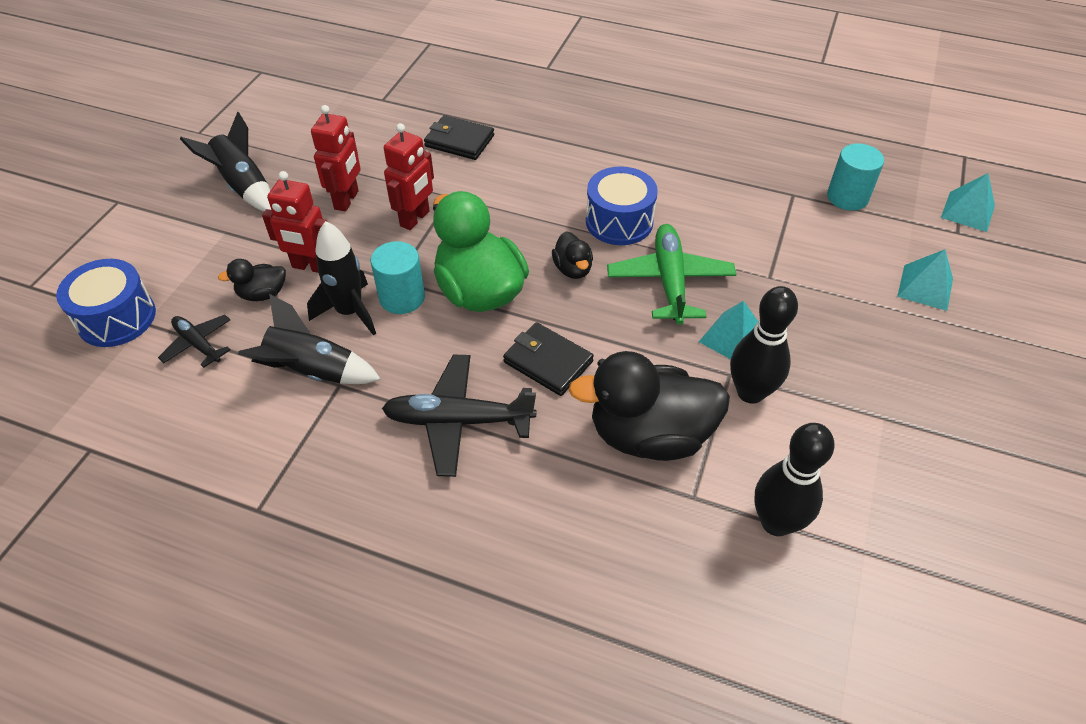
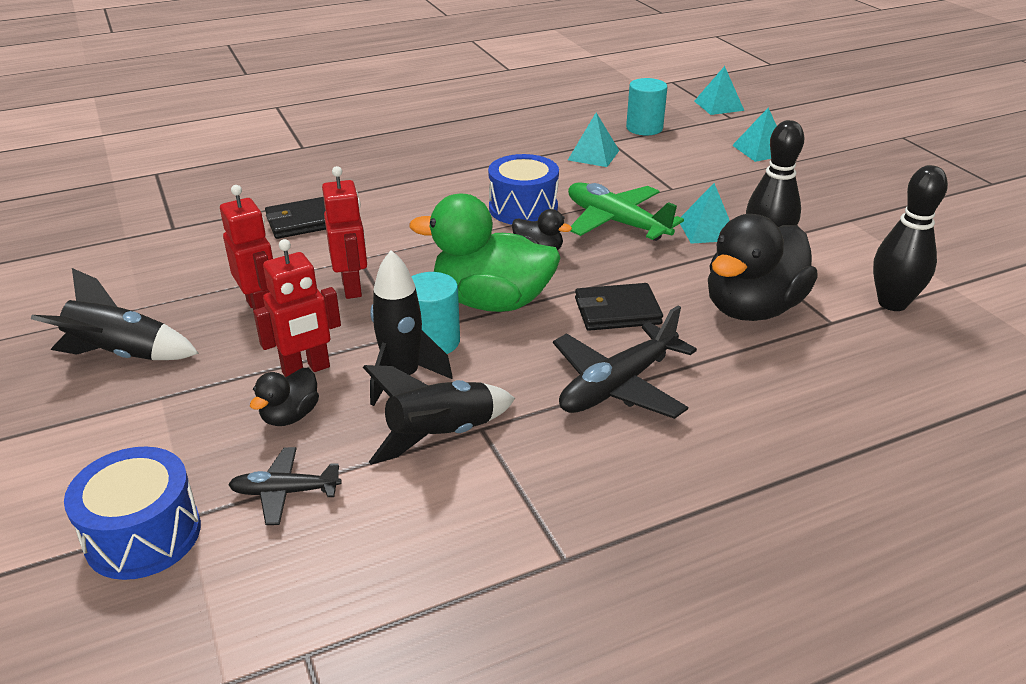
camera: 45 degrees left, 15 degrees down
none -> turquoise pyramid [568,113,619,167]

